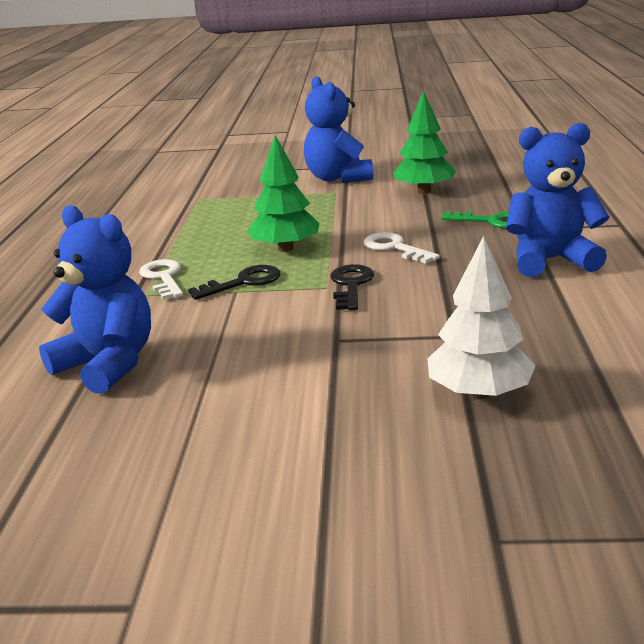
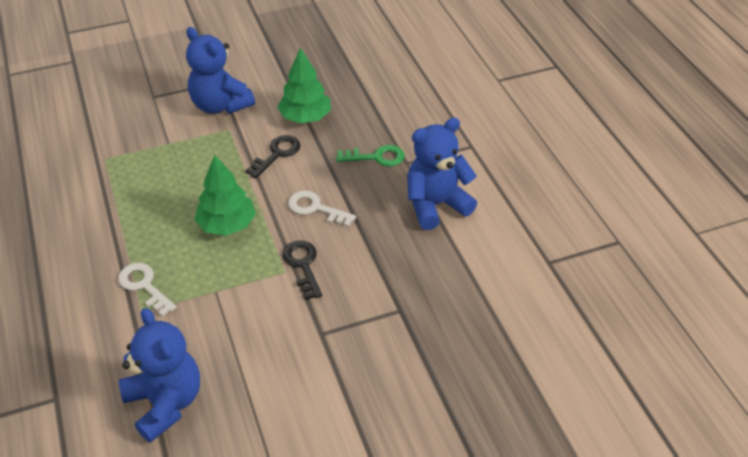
camera: 25 degrees left, 20 degrees up
blue teddy bear [39,205,151,394] -> blue teddy bear turned 45 degrees clockwise [119,308,200,443]
black key [188,265,281,300] -> black key moved to [245,135,300,178]
white tree [427,236,536,399] -> none

